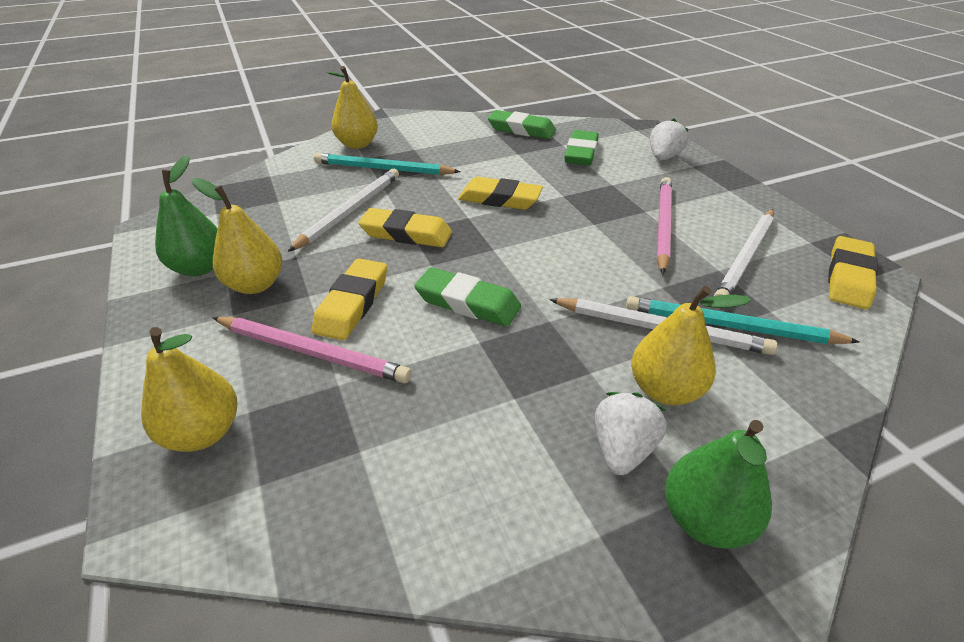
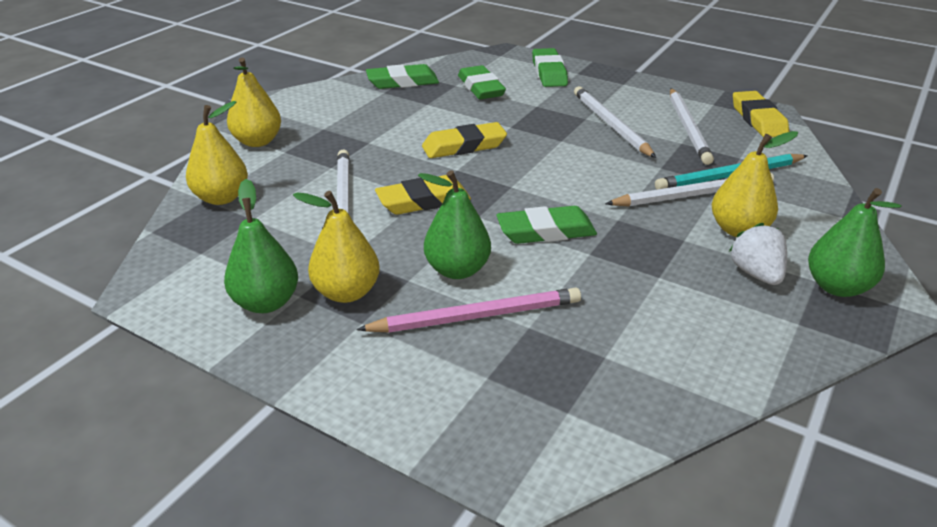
camera: 35 degrees left, 5 degrees down
yellow pear [141,327,238,452] -> yellow pear moved to [186,101,248,205]
yellow eraser [312,258,387,340] -> green pear [418,170,491,279]
turquoise pencil [314,153,461,175] -> none
white strawberry [650,119,689,160] -> green eraser [532,48,568,87]
pink pencil [657,177,672,274] -> white pencil [574,86,656,158]

